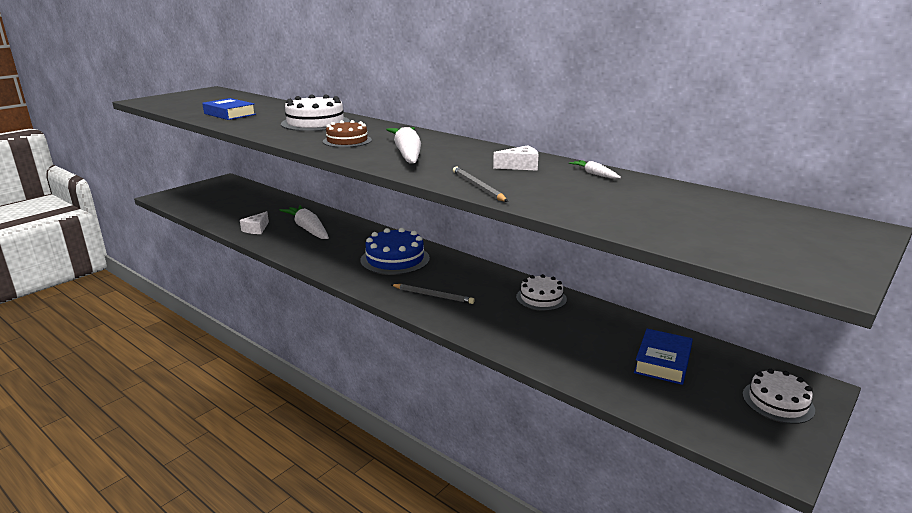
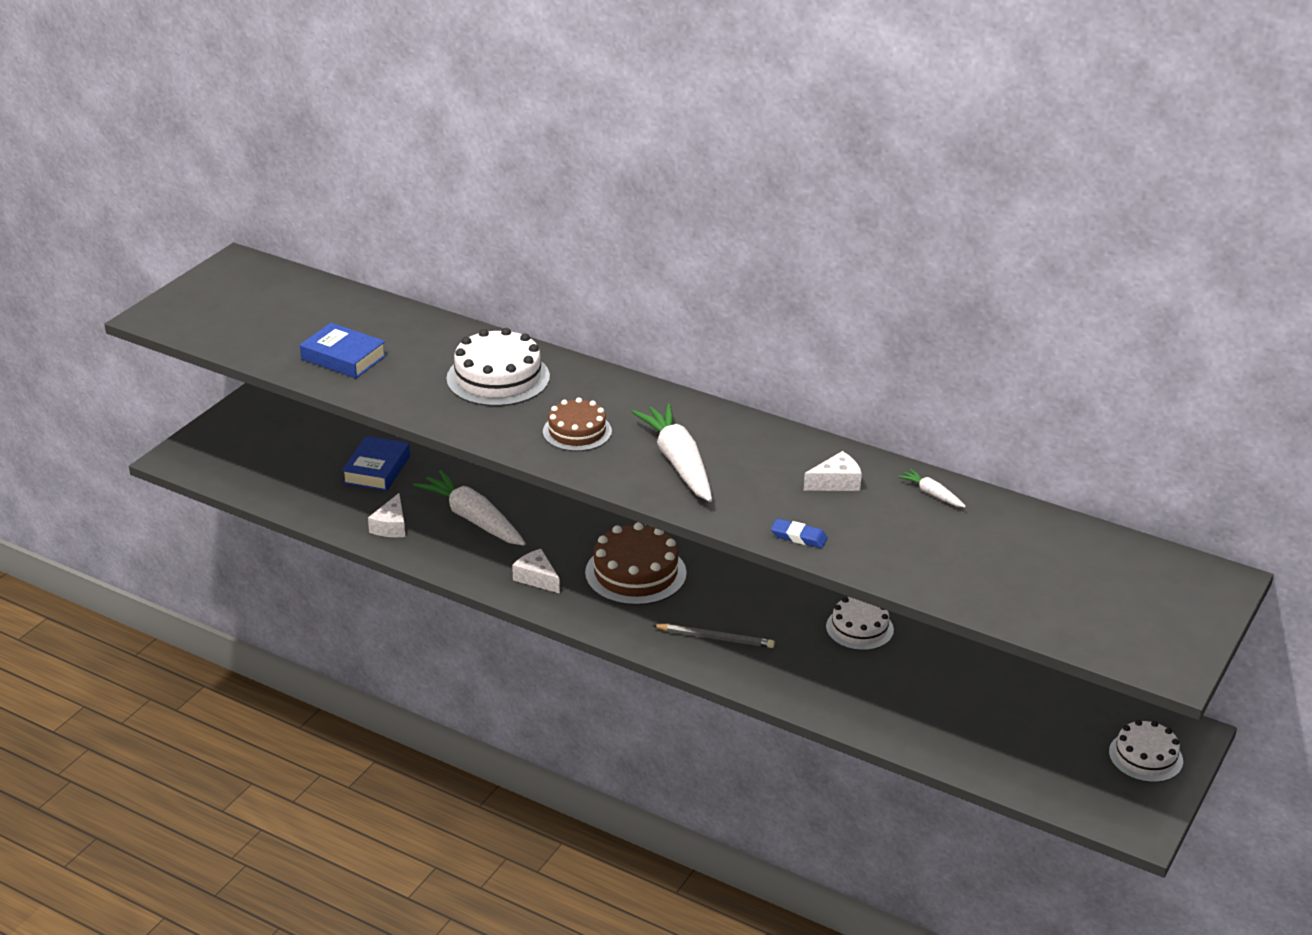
camera: 10 degrees left, 10 degrees up
blue cake [361,228,430,275] -> brown cake [585,522,687,605]
grey pencil [453,167,508,202] -> blue eraser [771,519,828,548]
blue book [634,329,693,385] -> blue book moved to [342,436,410,491]
none -> white cheese [512,549,560,594]

